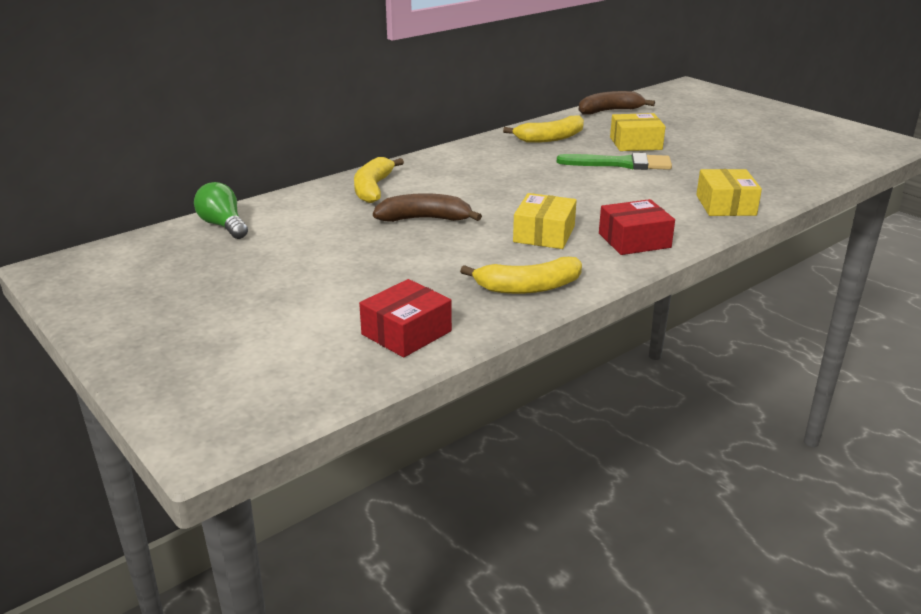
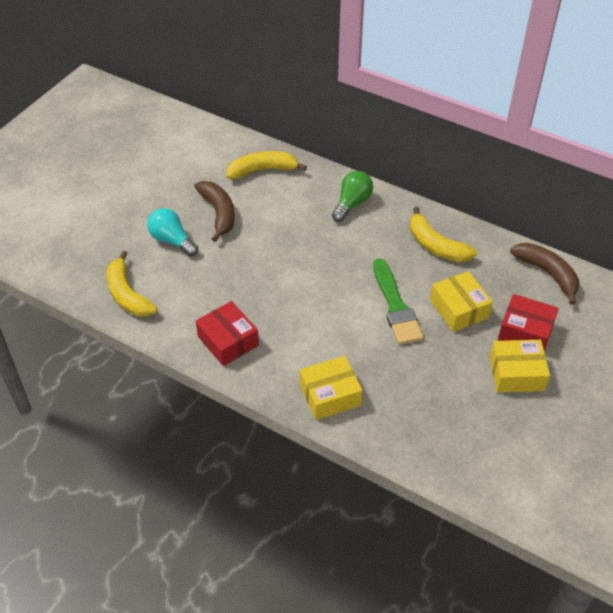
camera: 70 degrees right, 20 degrees up
green light bulb [194,182,248,239] -> green light bulb moved to [332,171,373,222]
red box [359,279,452,357] -> red box moved to [498,294,559,351]
yellow box [513,193,577,249] -> yellow box moved to [490,340,550,393]
none -> turquoise light bulb [147,208,198,257]

